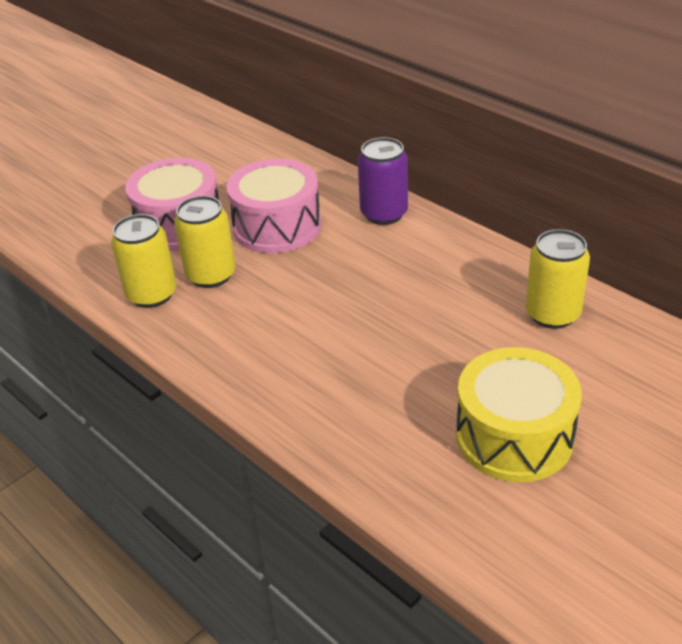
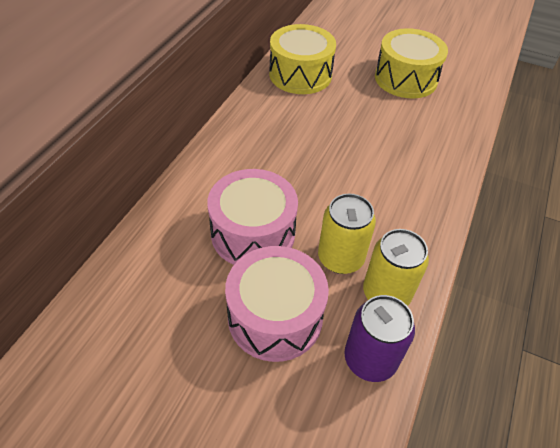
camera: 115 degrees left, 10 degrees up
purple can [358,137,408,225] -> purple can moved to [344,295,415,382]
yellow can [525,229,590,329] -> yellow drum [269,24,336,94]

